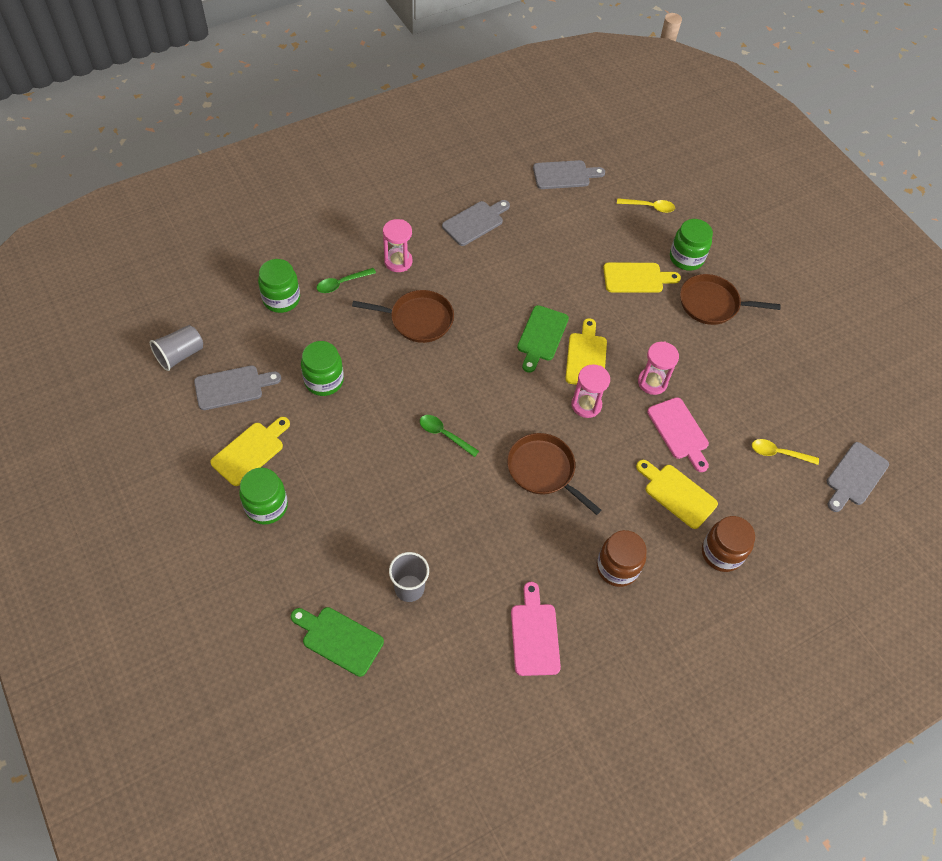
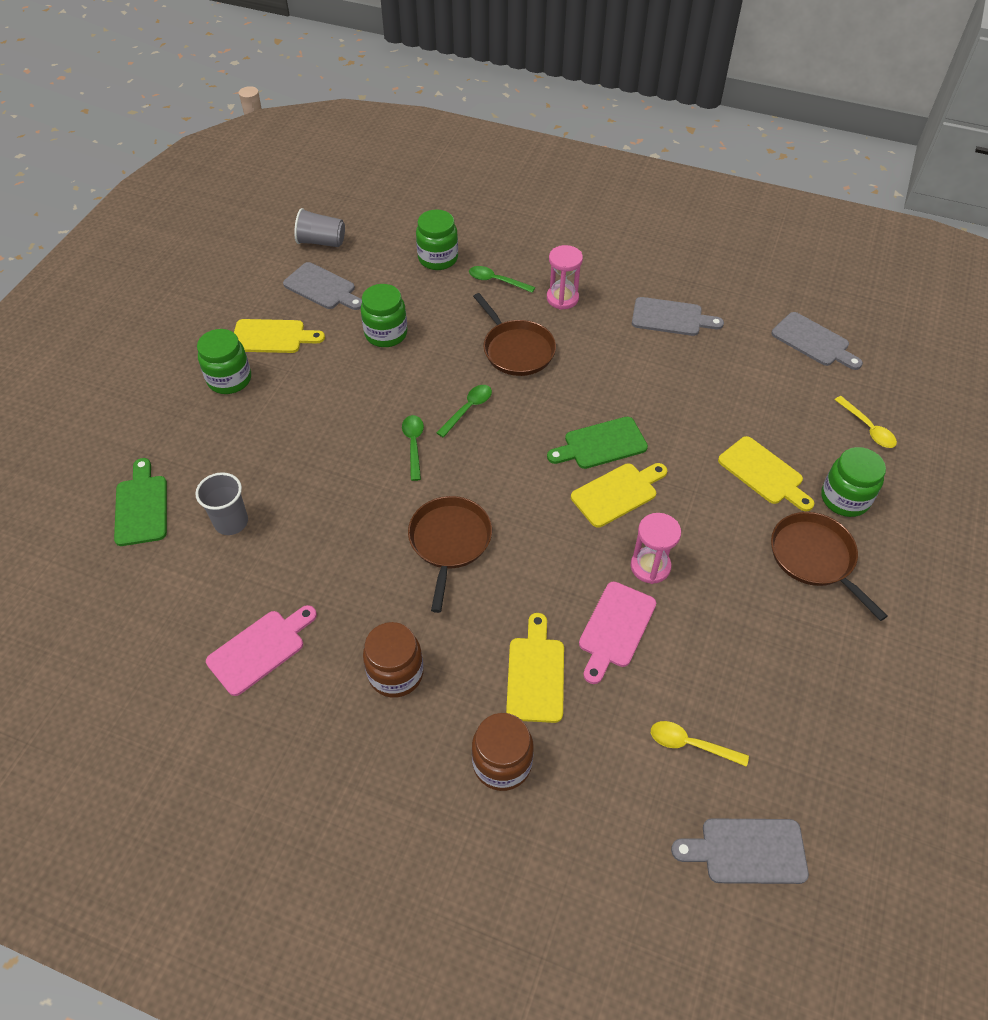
camera: 55 degrees right, 5 degrees down
pink hourglass [571,364,610,418] -> none
yellow spoon [752,439,819,465] -> yellow spoon turned 45 degrees counterclockwise [651,721,749,767]
none -> green spoon [436,385,492,438]

